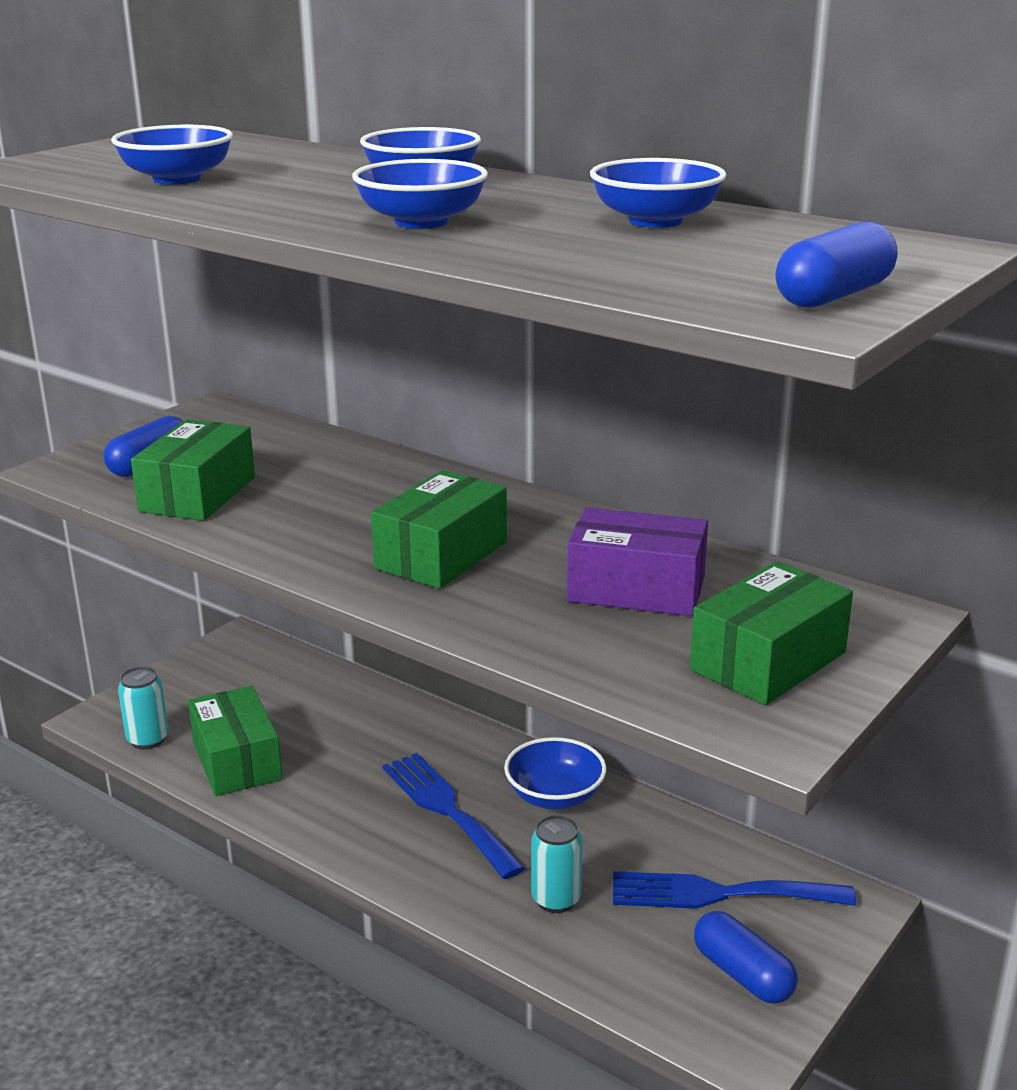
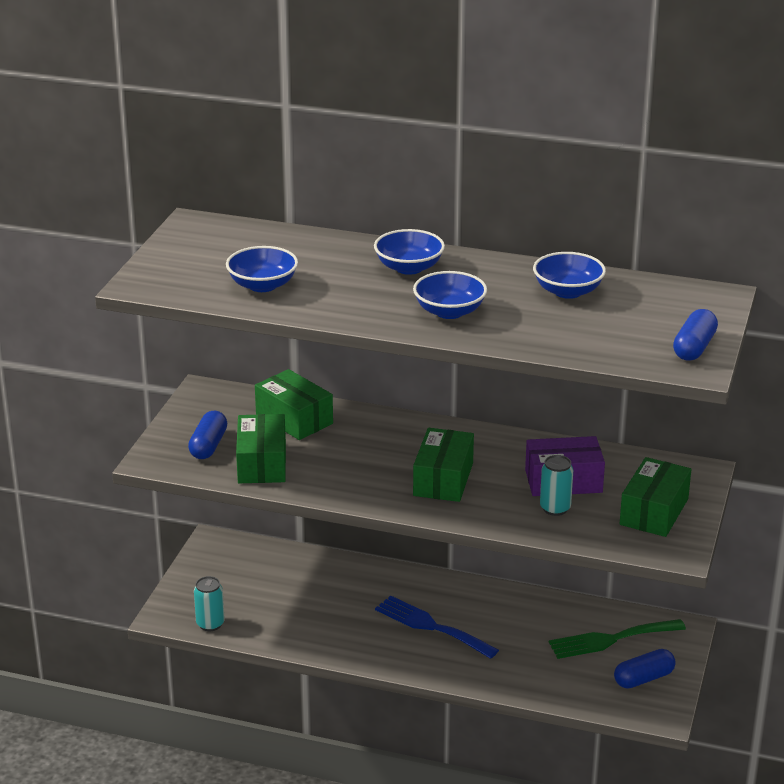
camera: 20 degrees left, 5 degrees up
green box [188,686,282,796] -> green box moved to [255,369,333,440]
blue bowl [504,737,607,809] -> none
turquoise can [531,815,582,913] -> turquoise can moved to [540,455,573,516]
blue fork [613,871,856,909] -> green fork [549,619,686,659]
blue capsule [694,911,798,1004] -> blue capsule turned 60 degrees counterclockwise [614,649,676,689]

